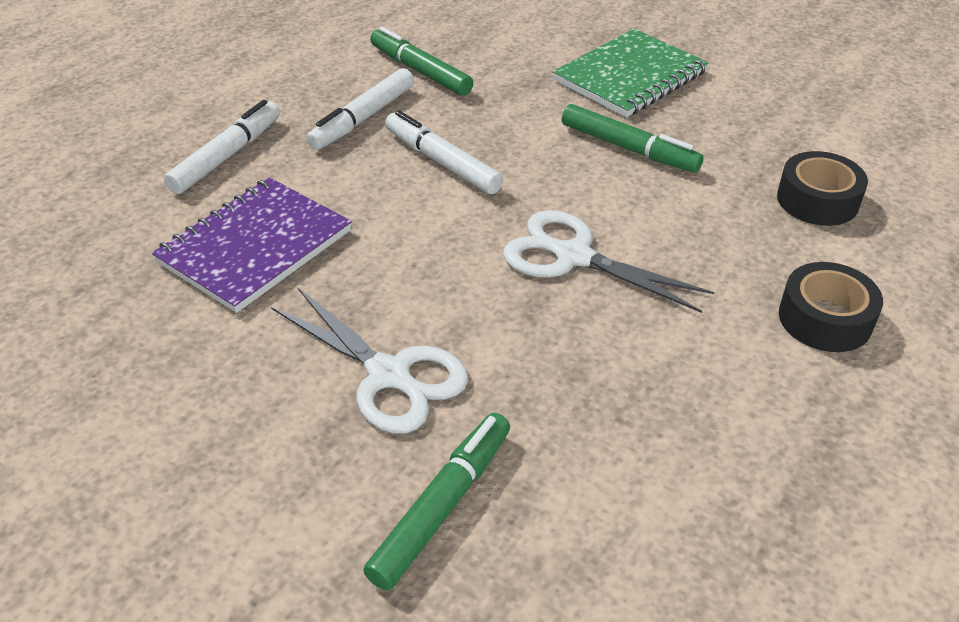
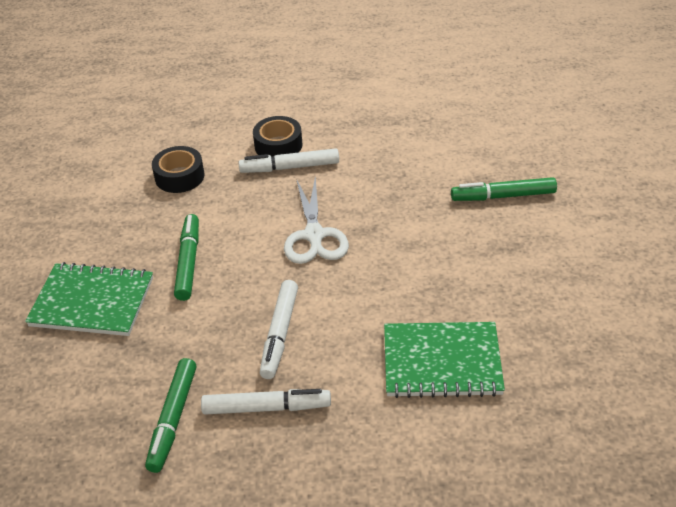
camera: 125 degrees left, 0 degrees up
purple notebook [152,177,352,313] -> green notebook [384,322,505,398]
white marker [164,100,280,194] -> white marker moved to [238,148,339,173]
white scissors [271,288,469,434] -> none

